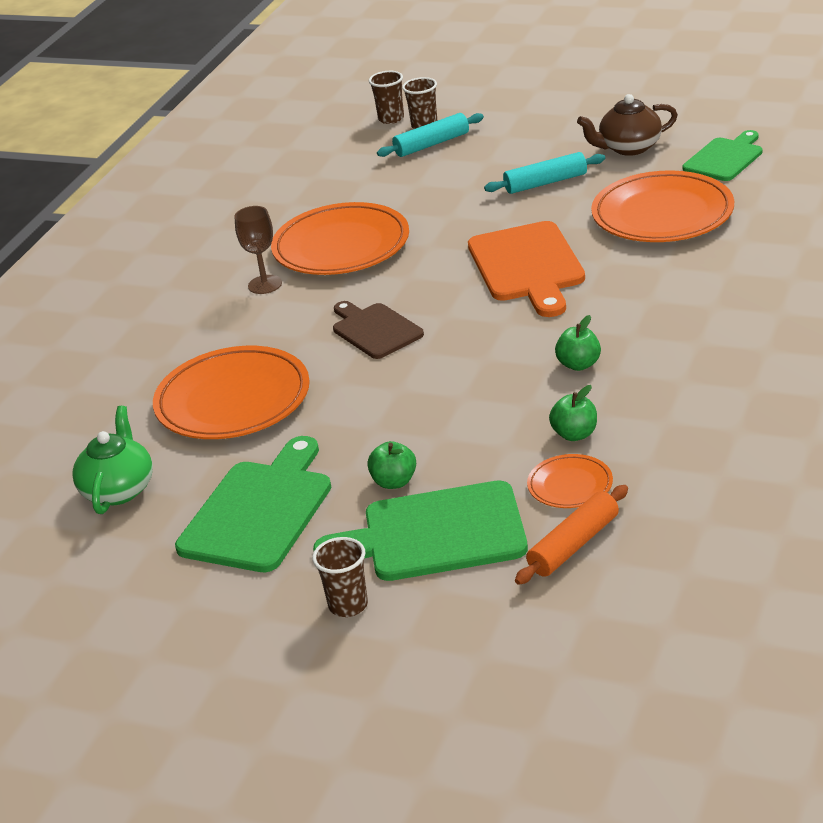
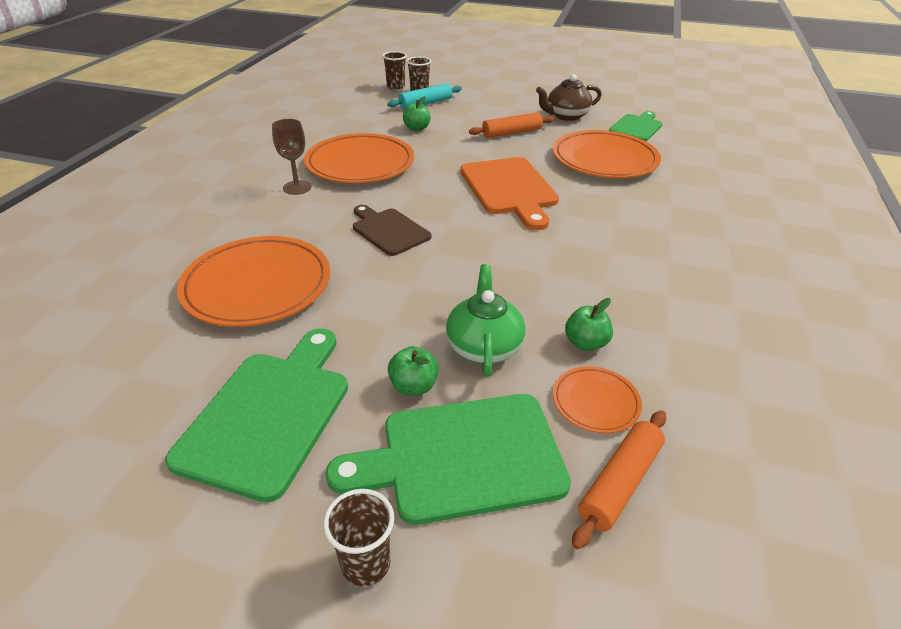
camera: 10 degrees left, 5 degrees up
green teapot [72,406,153,514] -> green teapot moved to [446,264,526,377]
turquoise rolling pin [484,152,605,194] -> orange rolling pin [469,112,554,138]
green apple [555,315,601,371] -> green apple moved to [403,96,431,131]

